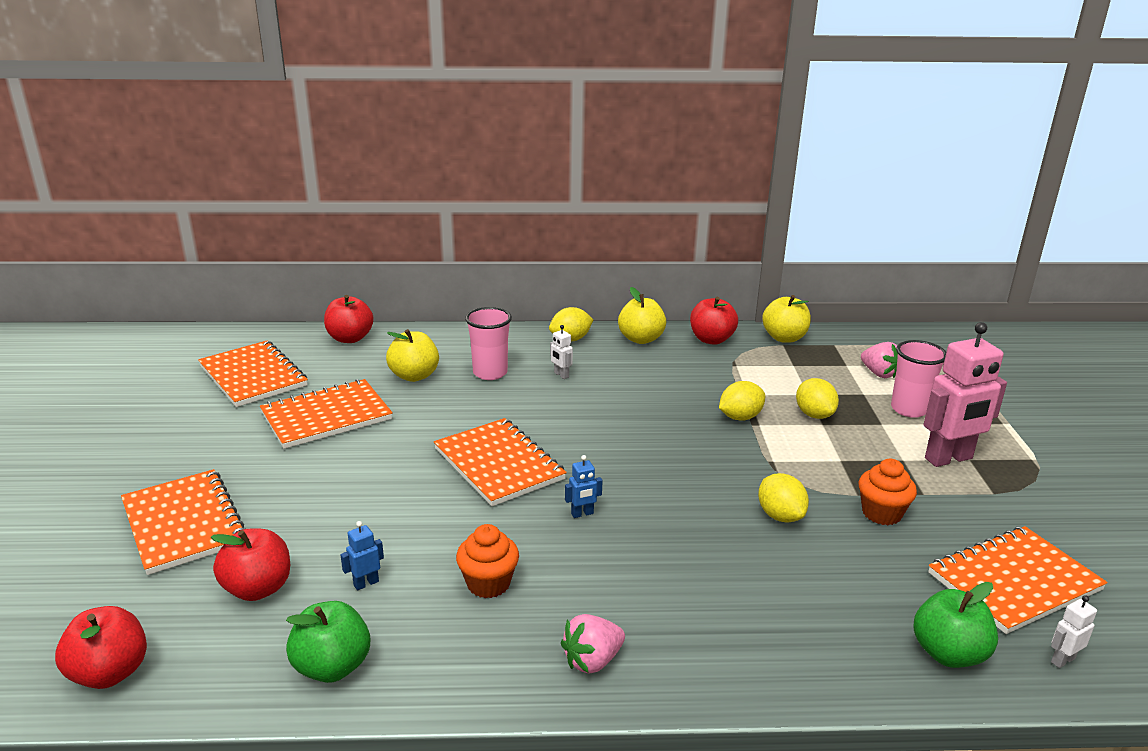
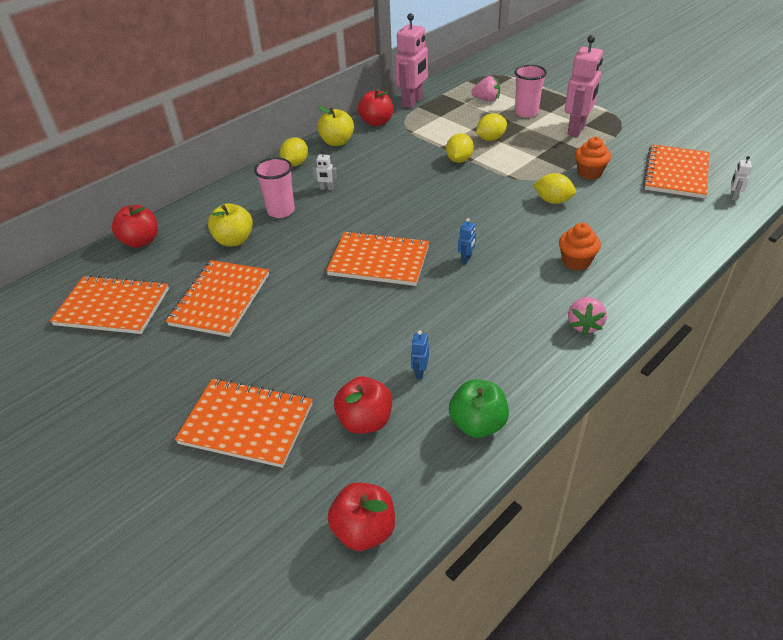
camera: 40 degrees left, 15 degrees up
orange cupcake [456,524,519,598] -> orange cupcake moved to [559,223,601,271]
yellow apple [762,295,811,343] -> pink robot [395,13,428,109]
yellow lemon [796,378,839,419] -> yellow lemon turned 60 degrees counterclockwise [476,113,507,141]
green apple [913,582,998,668] -> none

